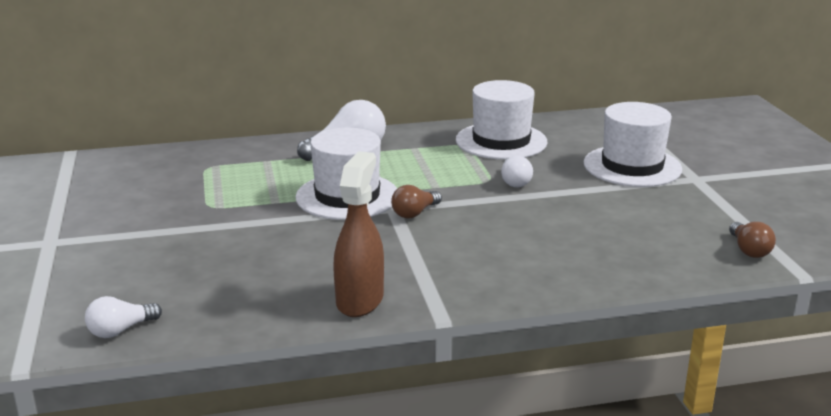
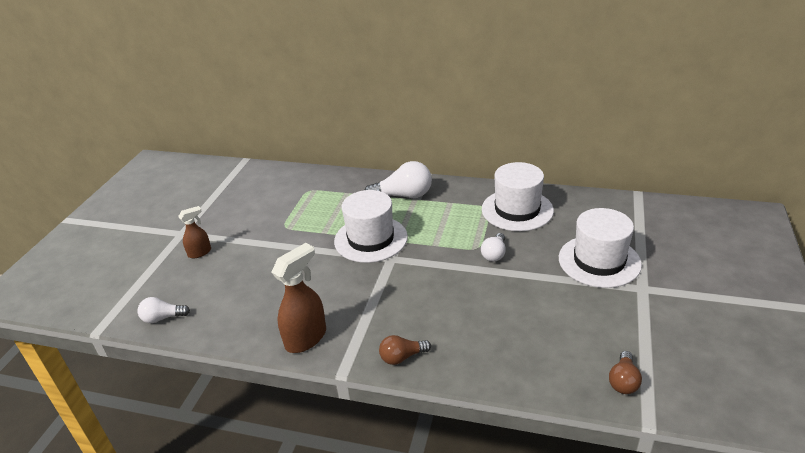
camera: 30 degrees right, 10 degrees up
brown light bulb [391,185,442,218] -> brown light bulb moved to [379,335,431,365]
none -> brown spray bottle [178,206,211,258]

